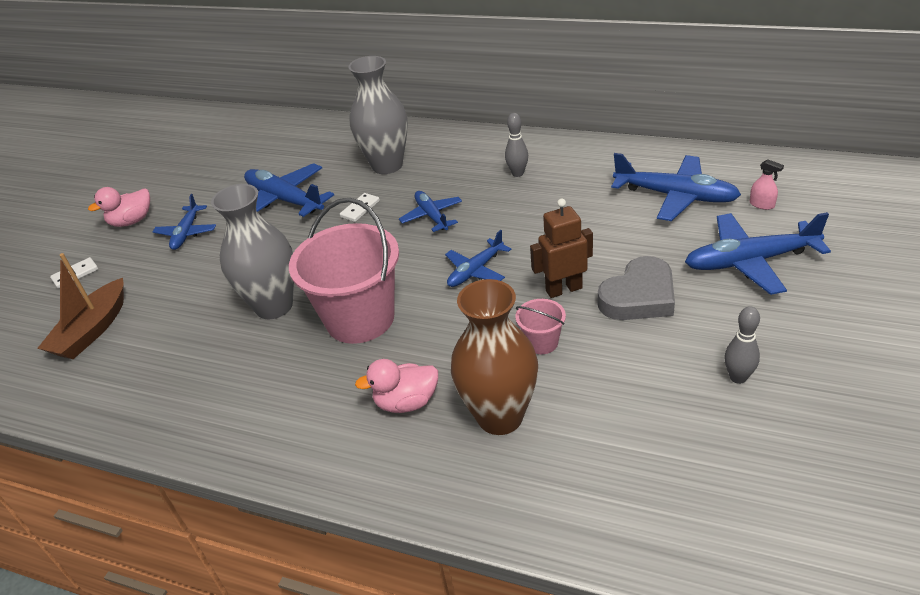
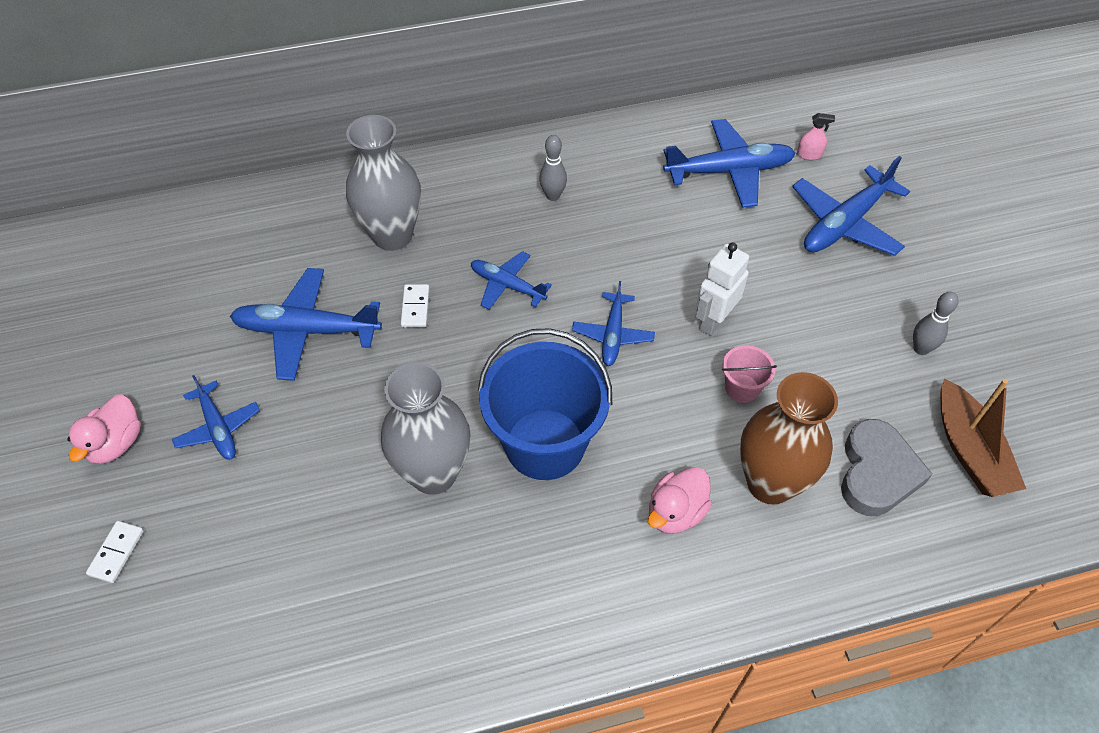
camera: 40 degrees left, 15 degrees up
brown boat [37,253,124,359] -> brown boat moved to [940,378,1026,497]
pink bucket [289,198,399,344] -> blue bucket [478,328,612,480]
brown robot [530,199,593,298] -> white robot [696,242,749,336]
grey heart [598,256,675,320] -> grey heart moved to [841,419,933,516]

